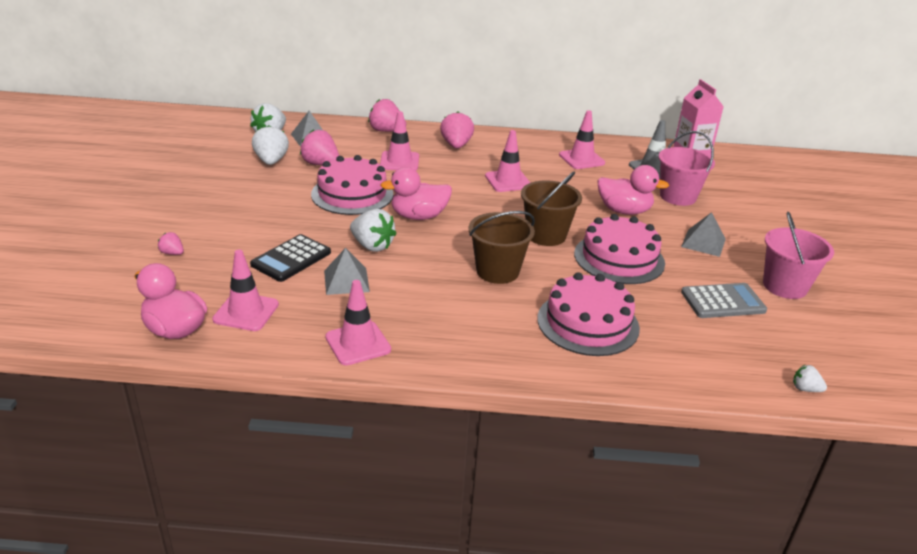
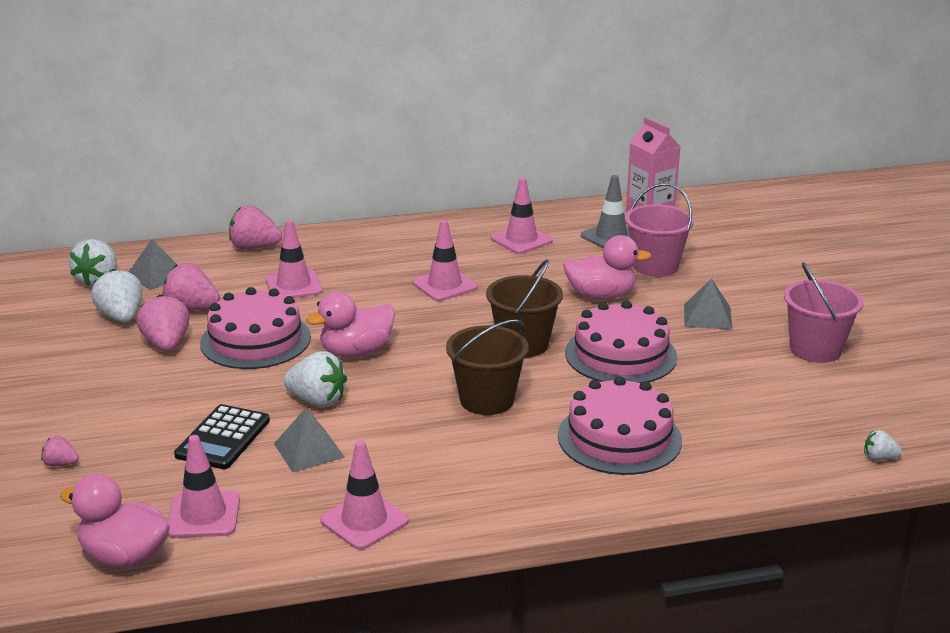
camera: 15 degrees left, 5 degrees down
pink strawberry [440,112,474,148] -> pink strawberry moved to [136,294,190,351]
grey calculator [681,283,767,318] -> none

